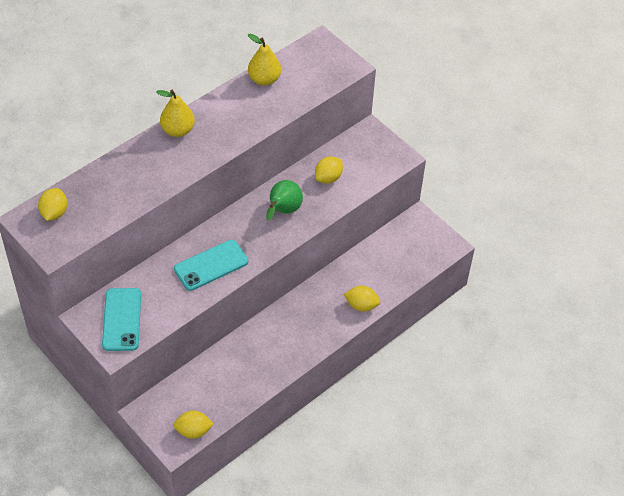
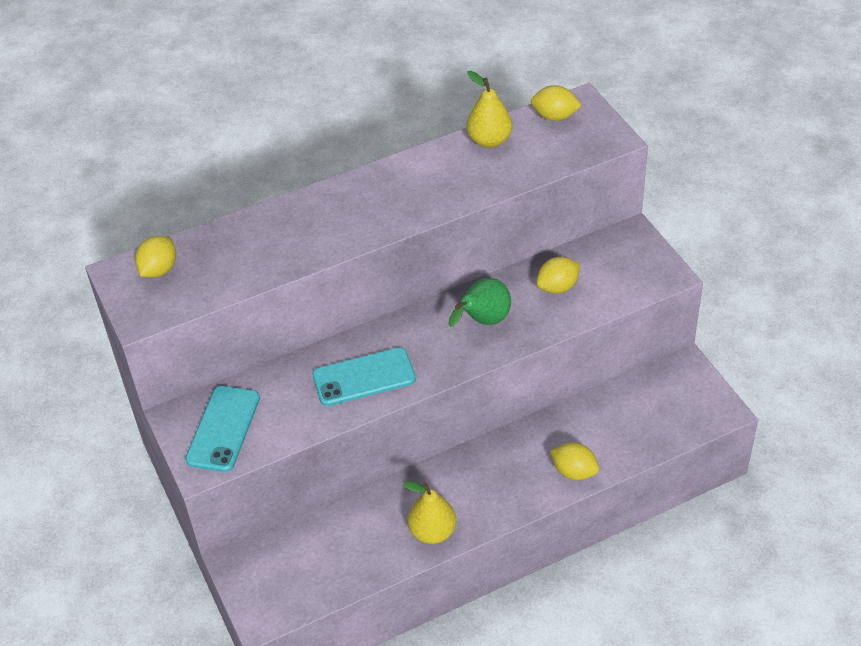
camera: 20 degrees right, 5 degrees down
yellow pear [157,90,195,137] -> yellow pear moved to [403,481,456,544]
yellow lemon [173,411,214,439] -> yellow lemon moved to [531,85,582,121]

